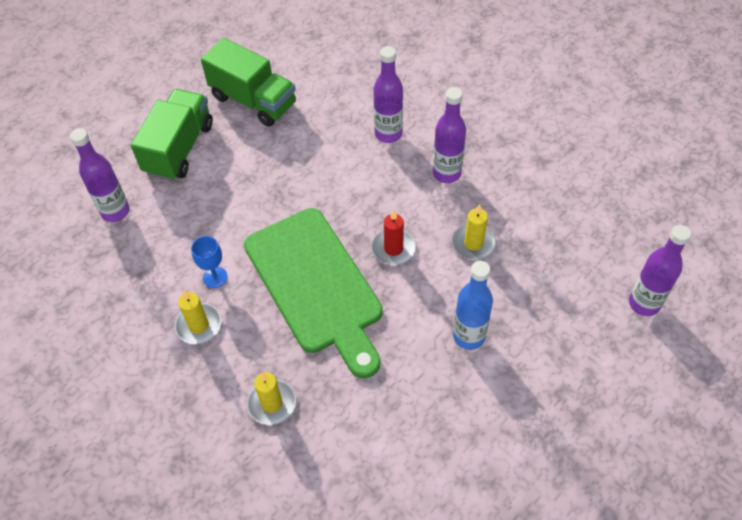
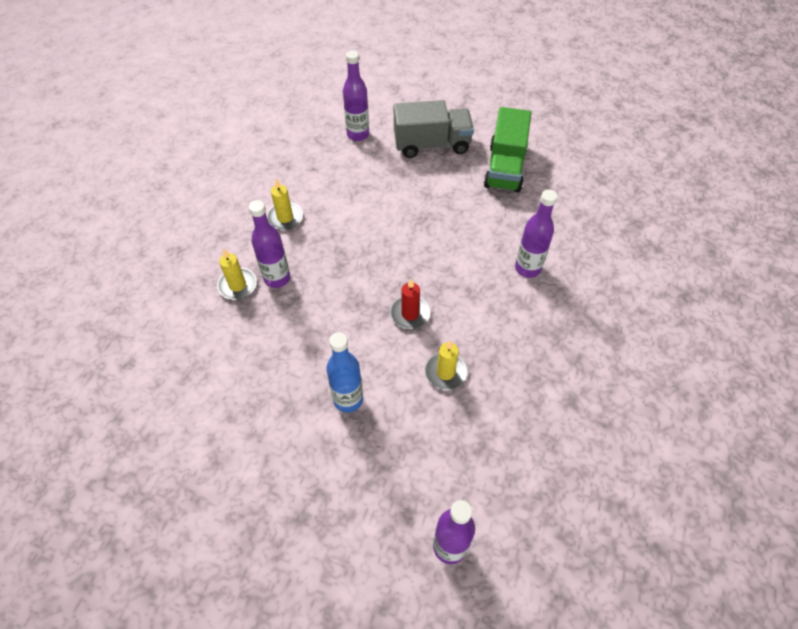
camera: 65 degrees right, 0 degrees up
green truck [131,89,213,181] -> grey truck [394,100,474,158]
blue goblet [191,236,228,288] -> none
green cutting board [244,208,383,378] -> none
purple bottle [433,87,466,183] -> purple bottle moved to [249,200,290,288]

